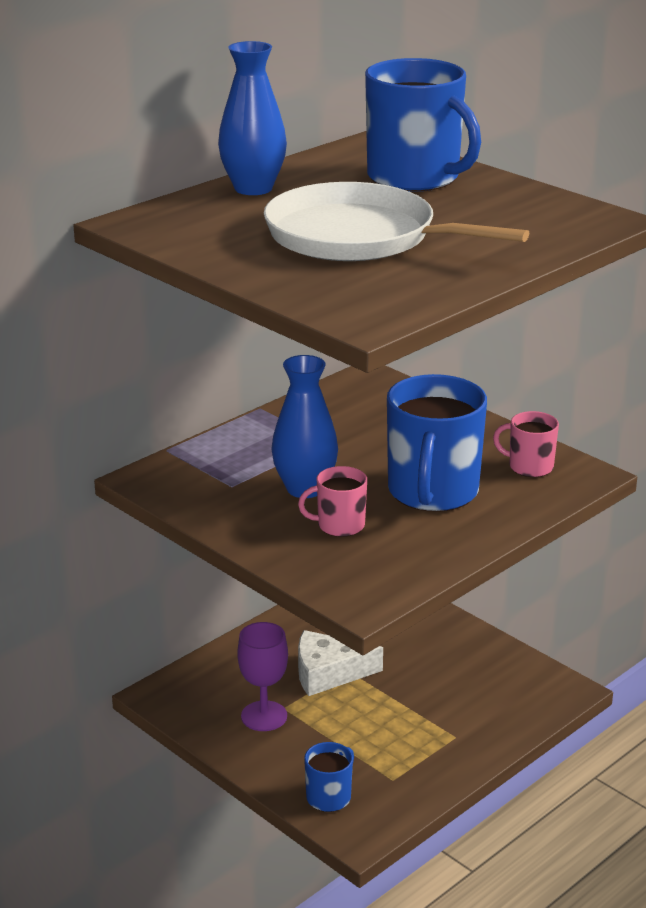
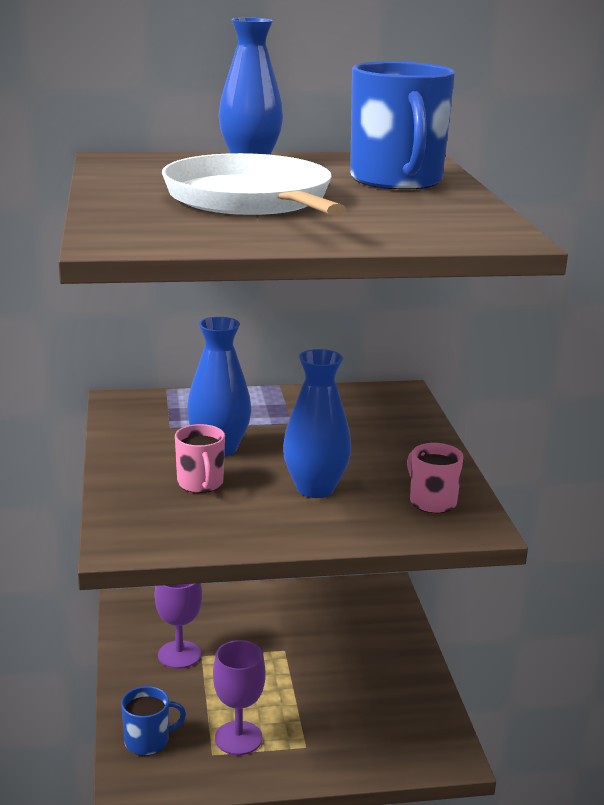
camera: 35 degrees right, 5 degrees down
pink mug [298,466,367,537] -> pink mug turned 135 degrees counterclockwise [175,424,225,493]
white cheese [298,630,383,696] -> none
blue mug [387,374,487,512] -> blue vase [283,349,351,498]
none -> purple goblet [213,640,266,755]

